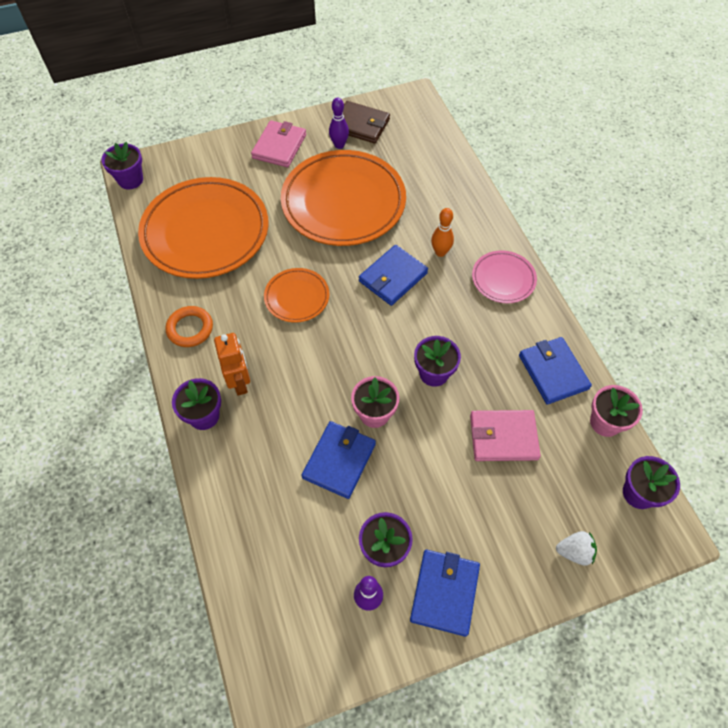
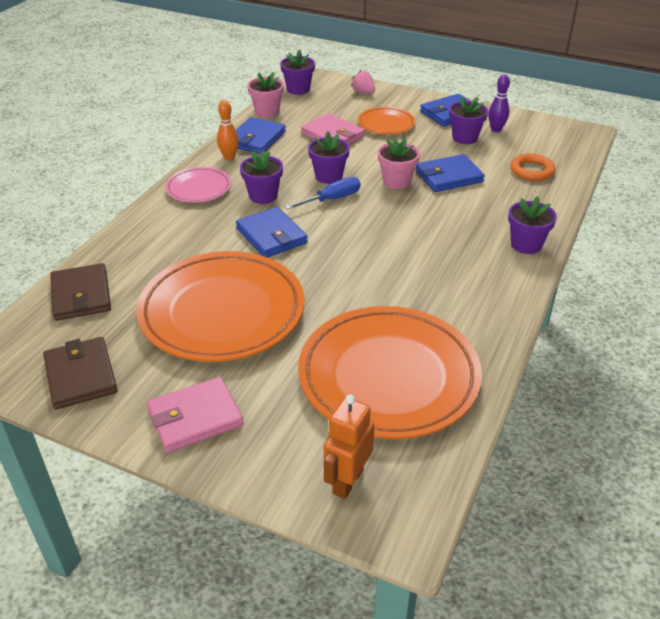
camera: 135 degrees left, 20 degrees down
purple flower pot [101,142,143,189] -> purple flower pot moved to [240,151,283,204]
orange ring [165,306,213,347] -> orange ring moved to [511,154,555,181]
orange robot [214,333,250,396] -> orange robot moved to [324,394,375,499]
orange plate [264,268,329,323] -> orange plate moved to [358,107,415,135]
purple bowling pin [329,98,349,149] -> none
blue wallet [359,245,428,306] -> blue wallet turned 60 degrees clockwise [236,207,308,258]
orange bowling pin [431,208,454,257] -> orange bowling pin moved to [217,100,239,160]
white strawberry [556,531,597,566] -> pink strawberry [351,70,375,94]
none -> brown wallet [50,263,111,321]
none -> blue screwdriver [285,177,360,210]

